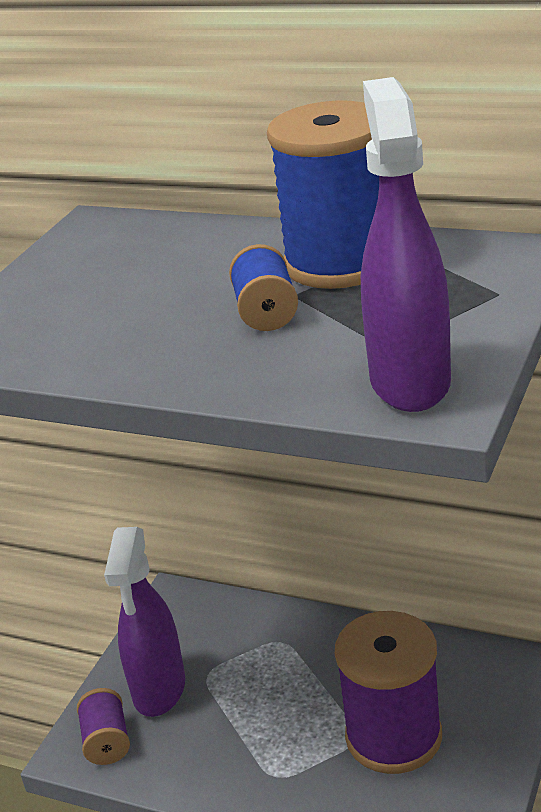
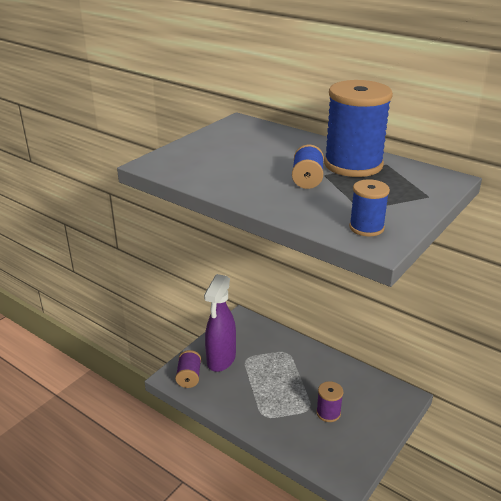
camera: 10 degrees right, 0 degrees up
purple spool [335,611,442,774] -> purple spool [316,381,343,422], size x0.49
purple spray bottle [361,77,451,412] -> blue spool [349,179,390,236]

